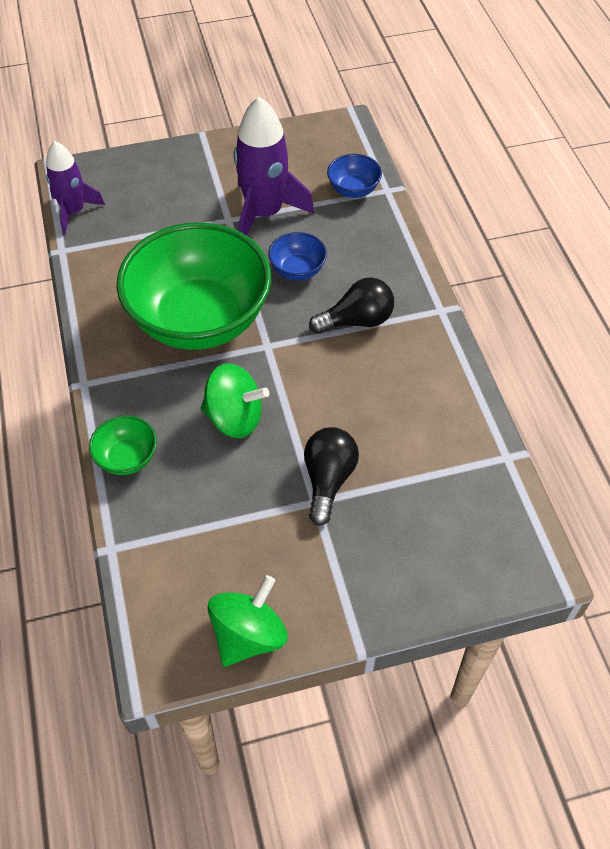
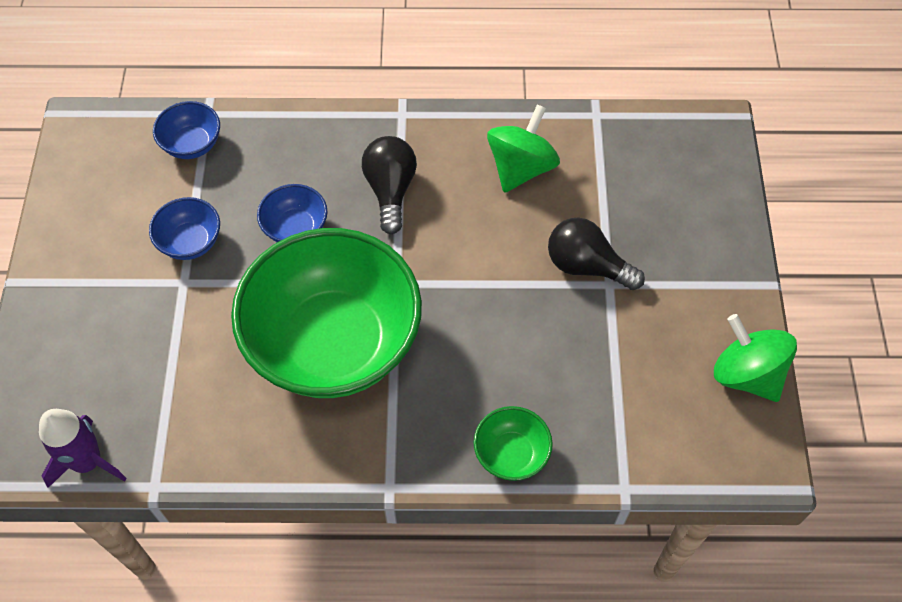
camera: 75 degrees left, 5 degrees up
green spinning top [200,363,269,438] -> green spinning top moved to [487,104,560,193]
purple rocket [234,97,314,236] -> blue bowl [149,197,220,260]

